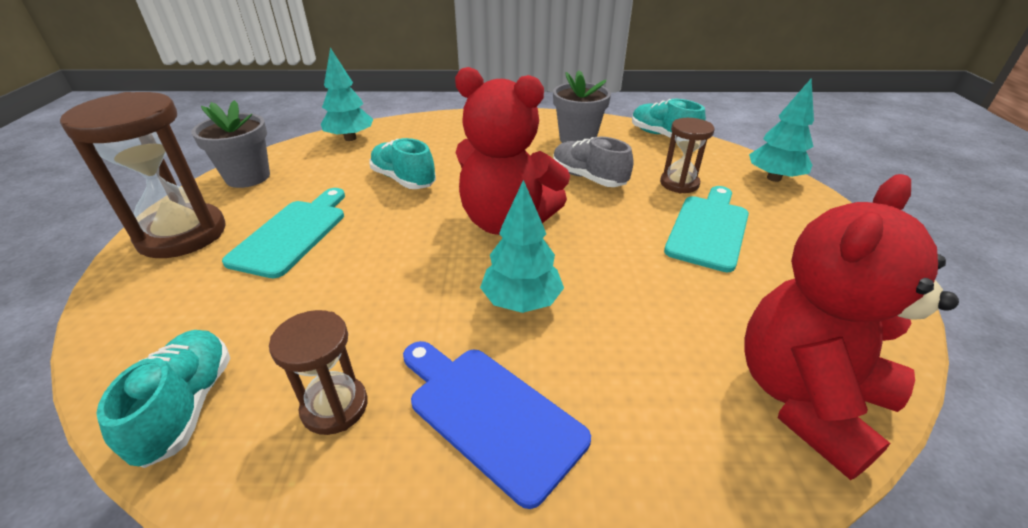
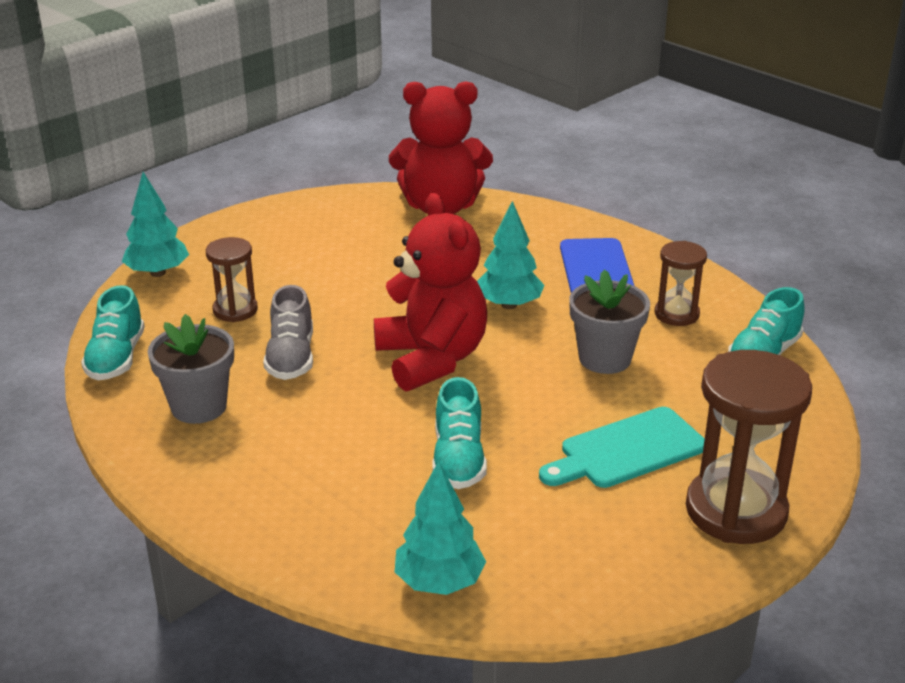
camera: 135 degrees left, 5 degrees down
grey flower pot [191,100,270,188] -> grey flower pot moved to [569,269,650,374]
turquoise cutting board [664,186,749,272] -> none

